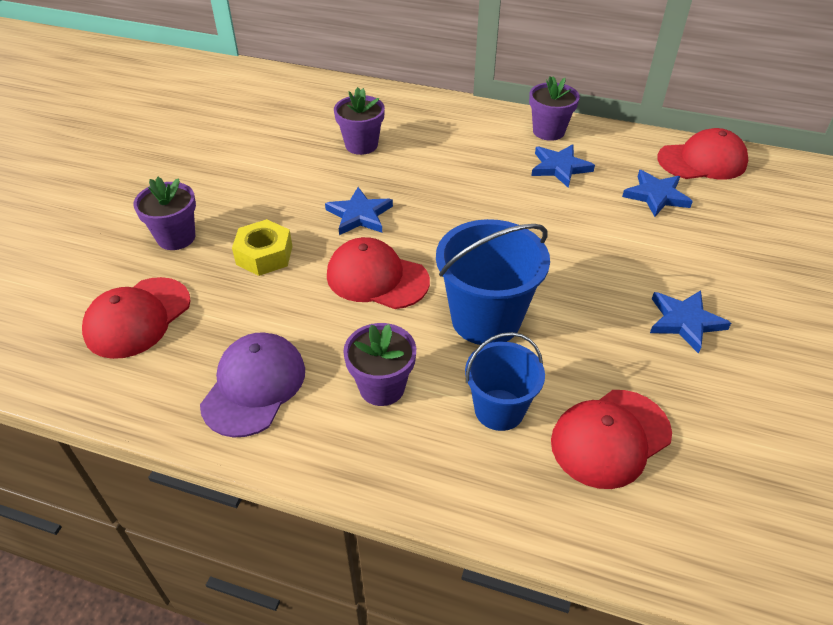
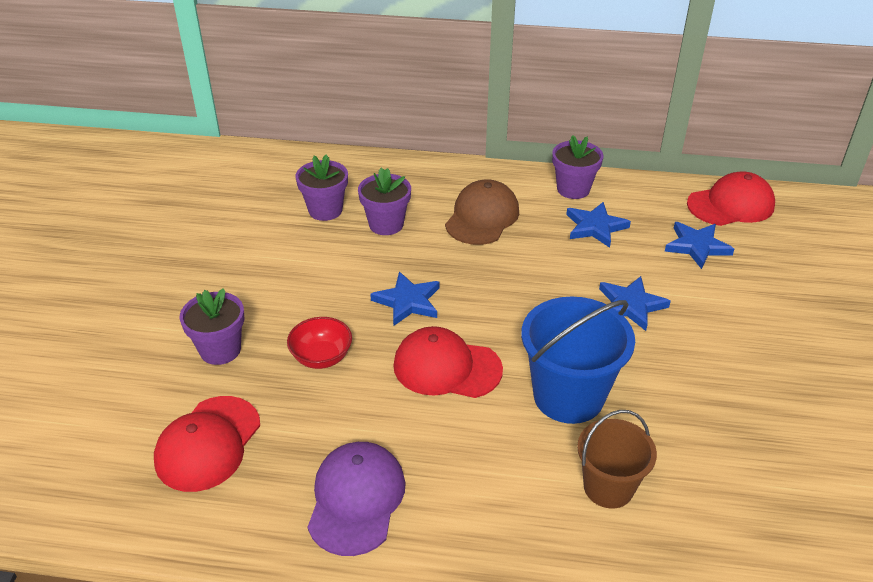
camera: 10 degrees left, 5 degrees down
yellow nut [232,219,292,276] -> red bowl [287,317,352,369]
purple flower pot [343,323,416,406] -> purple flower pot moved to [296,154,348,221]
blue bucket [465,332,545,431] -> brown bucket [577,410,657,508]
red cap [551,390,672,489] -> none
blue star [650,290,731,354] -> blue star moved to [599,276,671,331]
none -> brown cap [445,179,519,245]

